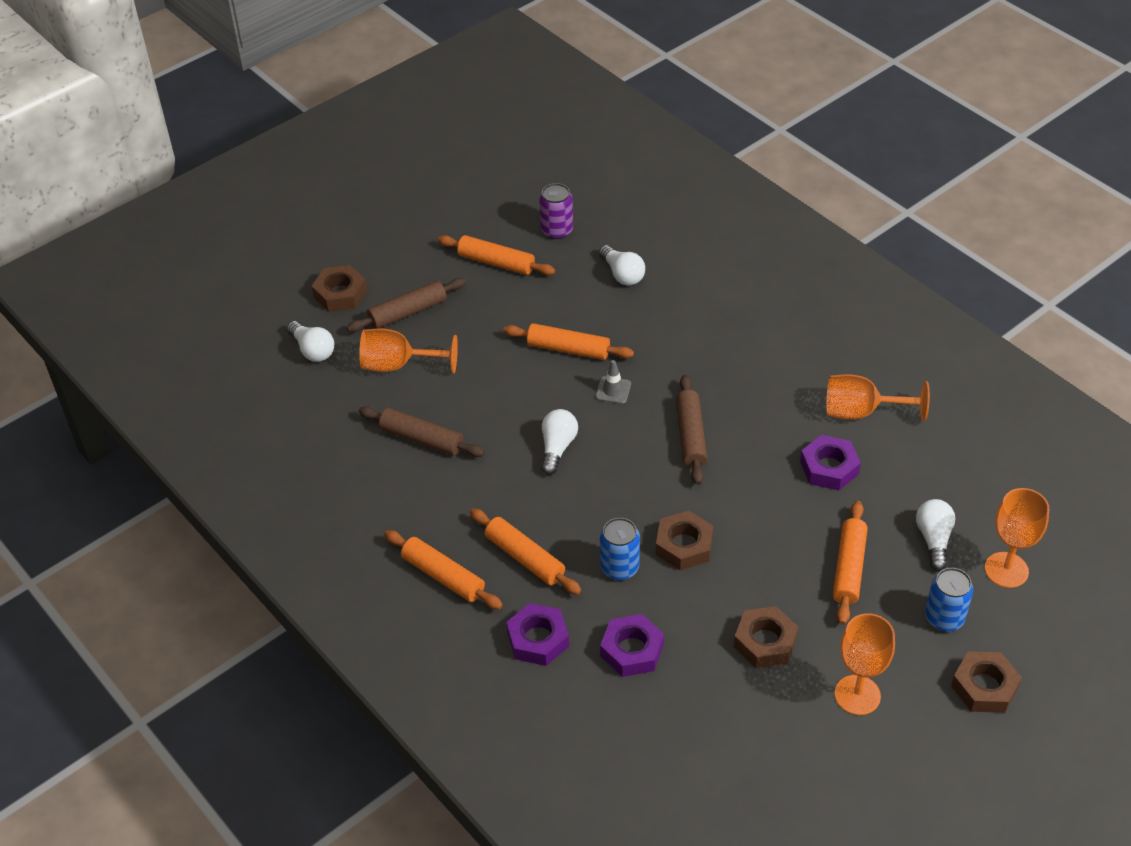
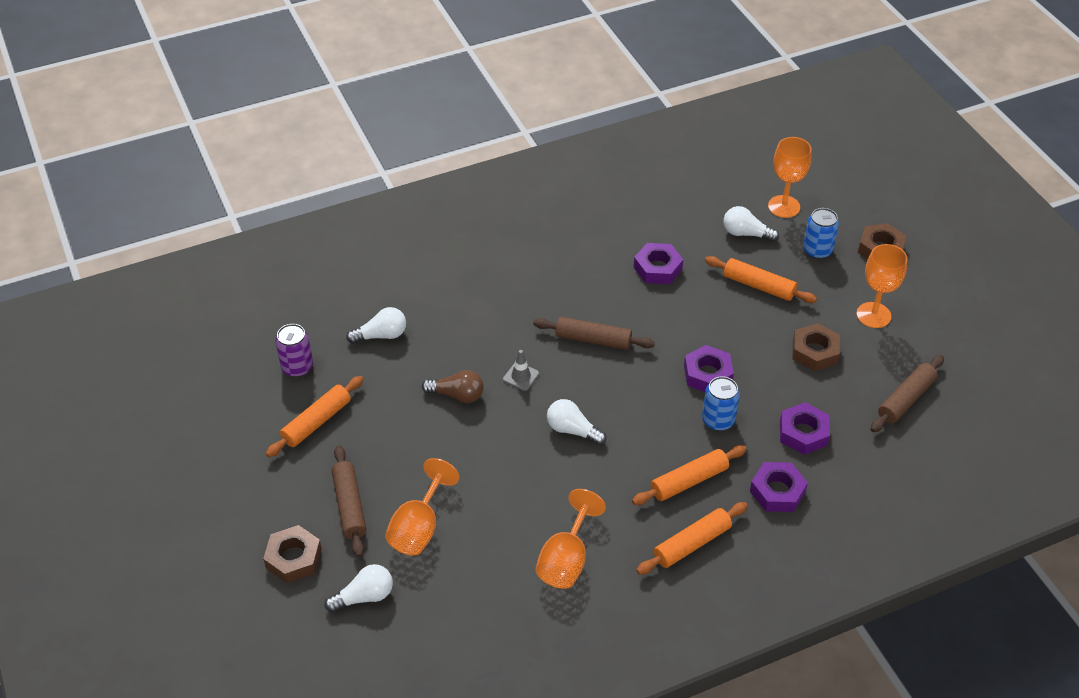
camera: 75 degrees left, 0 degrees up
brown rolling pin [359,406,485,457] -> brown rolling pin moved to [870,355,944,432]
orange rolling pin [503,323,634,360] -> brown light bulb [422,370,484,403]
brown nut [656,510,713,570] -> purple nut [684,345,734,392]
orange goblet [826,374,930,421] -> orange goblet moved to [536,489,606,589]

